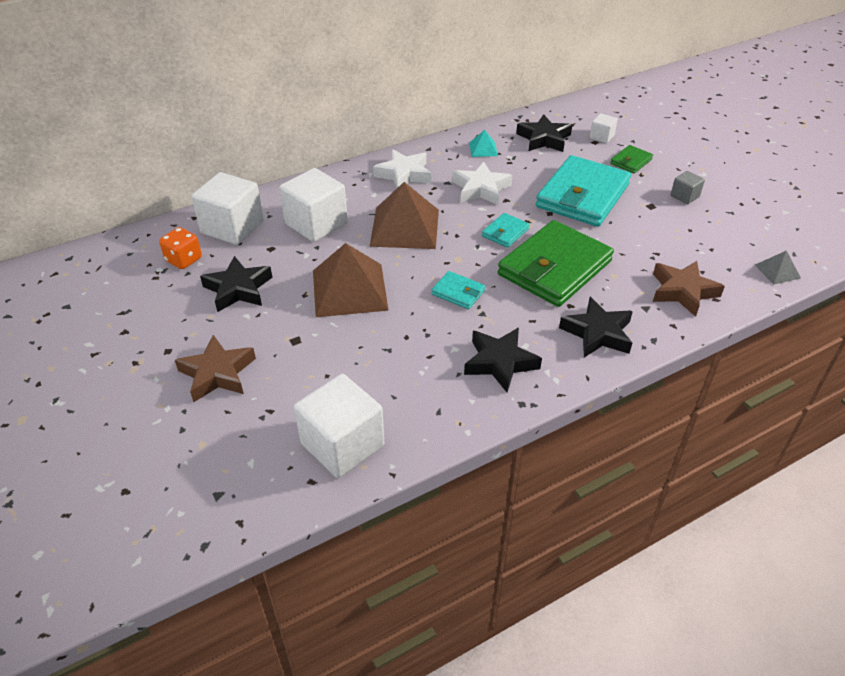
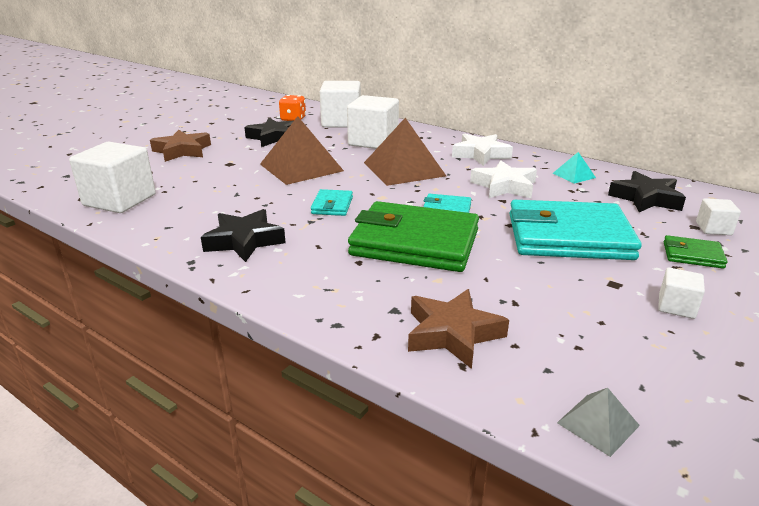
camera: 65 degrees right, 15 degrees down
black star [559,297,633,358] -> none
grey cube [670,171,705,205] -> white cube [658,268,705,319]

